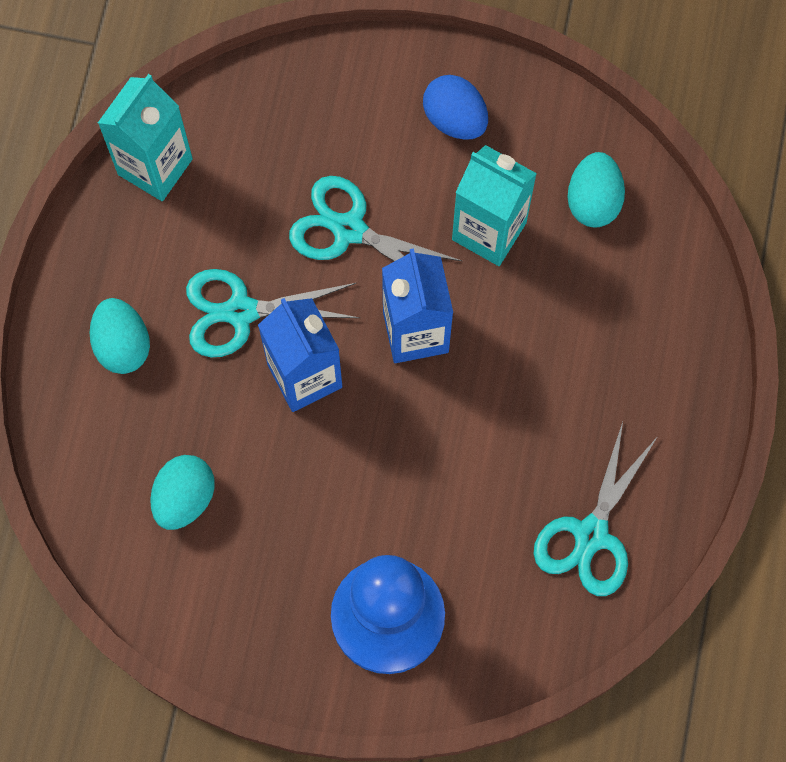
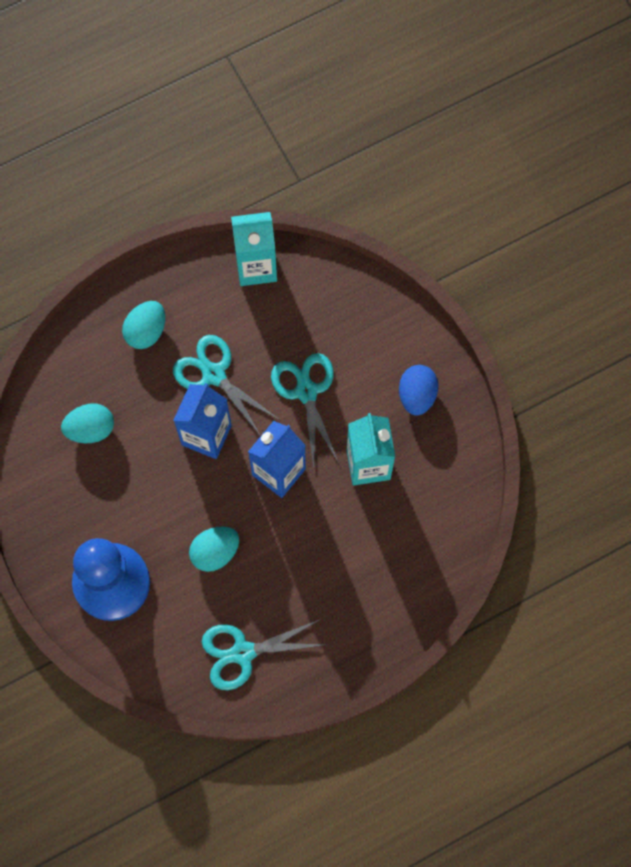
camera: 50 degrees right, 0 degrees up
turquoise egg [567,152,625,227] -> turquoise egg moved to [189,526,239,572]

